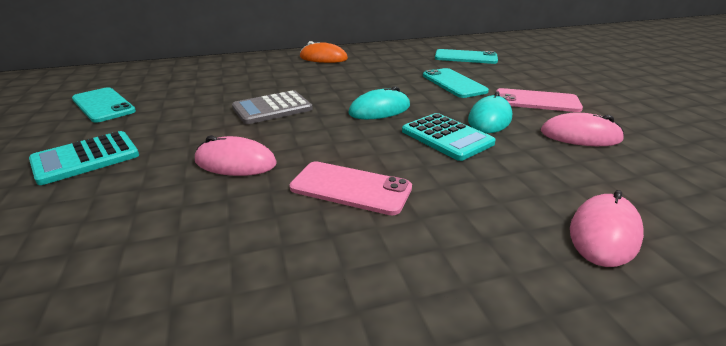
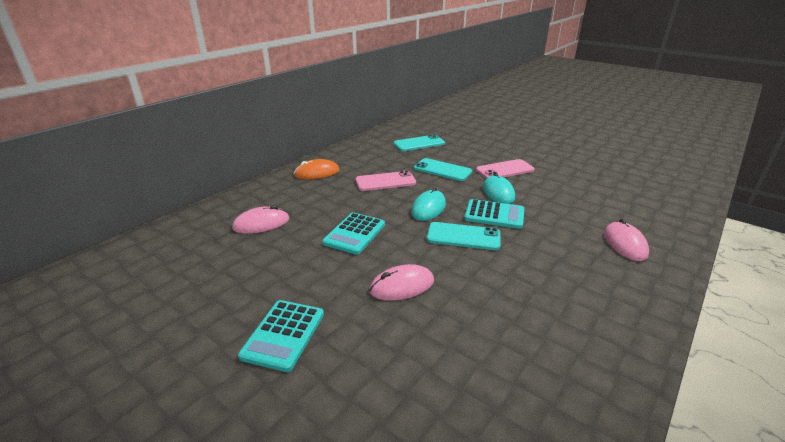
camera: 35 degrees left, 0 degrees up
turquoise phone [72,87,136,123] -> turquoise phone moved to [427,222,500,250]
grey calculator [232,90,313,124] -> turquoise calculator [322,213,385,255]
pink phone [290,161,412,215] -> pink phone moved to [356,171,416,191]
pink mouse [541,112,624,146] -> pink mouse moved to [232,205,289,234]

